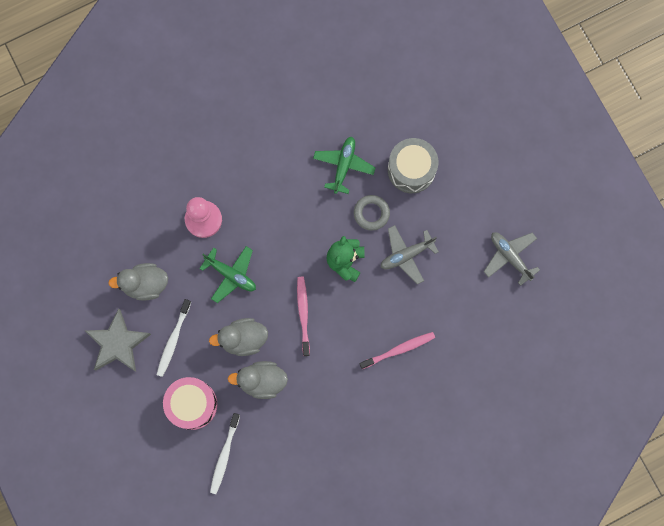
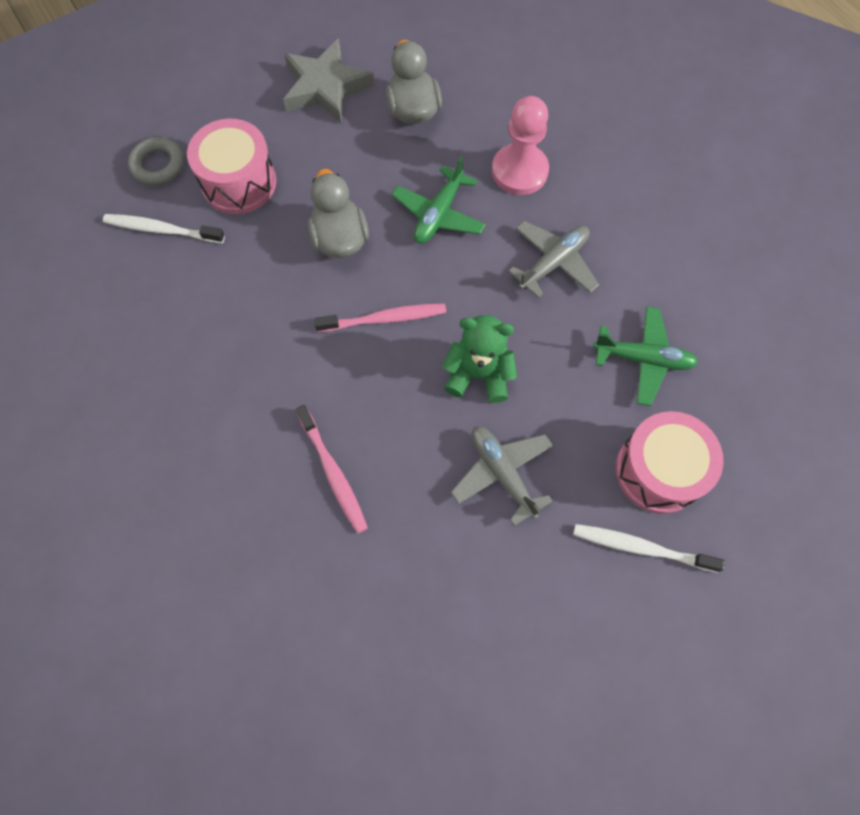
camera: 85 degrees right, 10 degrees down
white toothbrush [156,299,191,377] -> white toothbrush moved to [573,524,725,573]
grey duck [228,361,288,399] -> none
grey ring [354,195,390,231] -> grey ring moved to [128,137,184,186]
grey drum [388,138,438,193] -> pink drum [616,411,724,514]
grey plane [483,232,540,286] -> grey plane moved to [508,221,599,298]

